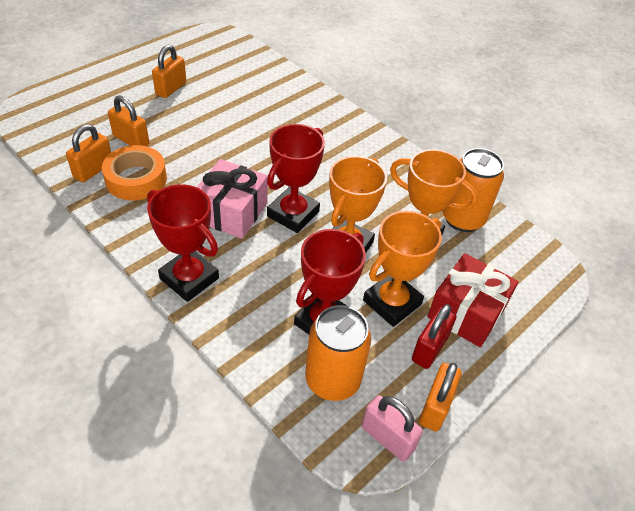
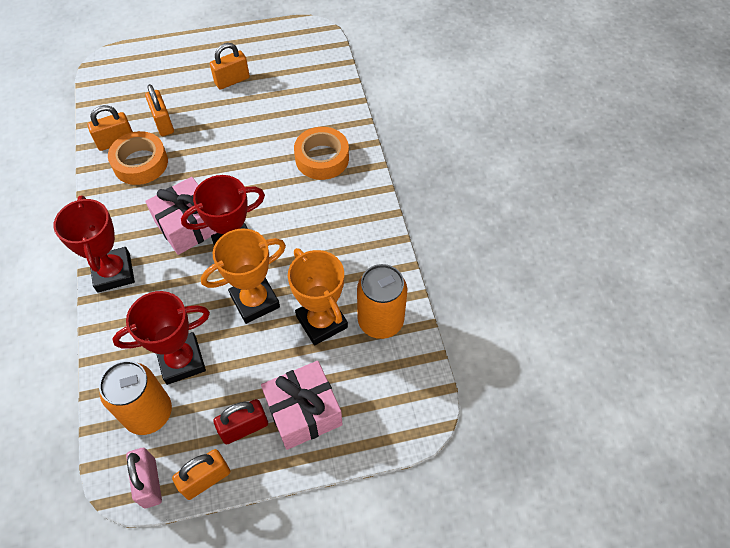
camera: 35 degrees right, 10 degrees up
orange trophy [363,211,442,327] -> none
red gift [427,253,518,347] -> pink gift [261,361,343,450]
none -> orange tape [294,127,349,180]

